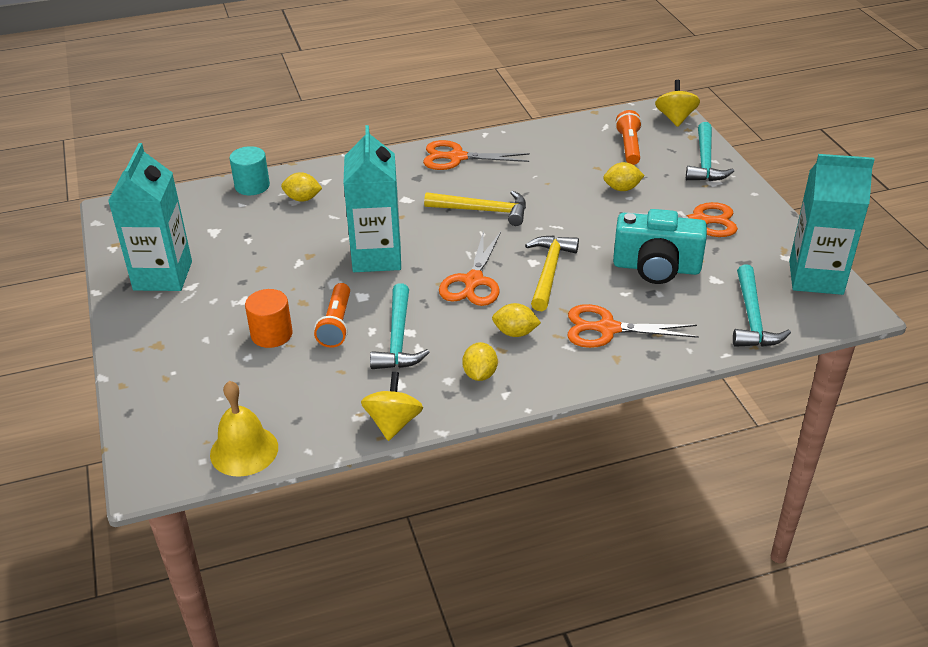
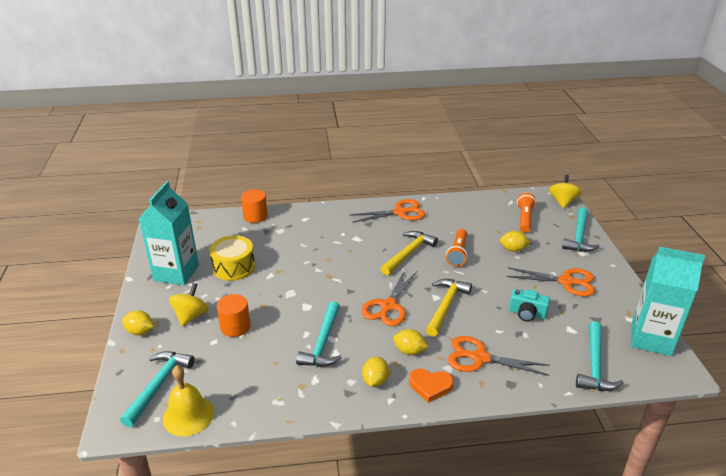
camera: 10 degrees right, 5 degrees down
turquoise cylinder [230,146,270,195] -> orange cylinder [241,189,268,223]
yellow lemon [281,172,322,202] -> yellow lemon moved to [122,310,154,335]
orange flashlight [314,283,350,348] -> orange flashlight moved to [446,229,467,267]
turquoise carton [343,125,401,272] -> none
yellow spinning top [361,372,423,441] -> yellow spinning top moved to [169,283,209,326]
orange scissors [423,140,530,170] -> orange scissors turned 150 degrees clockwise [349,199,425,223]
yellow hammer [424,191,526,226] -> yellow hammer turned 75 degrees counterclockwise [381,231,438,276]
turquoise camera [613,209,707,284] -> turquoise camera [509,289,550,322], size x0.57
none -> turquoise hammer [120,351,195,427]
none -> yellow drum [209,235,255,281]
none -> orange heart [409,369,454,403]

